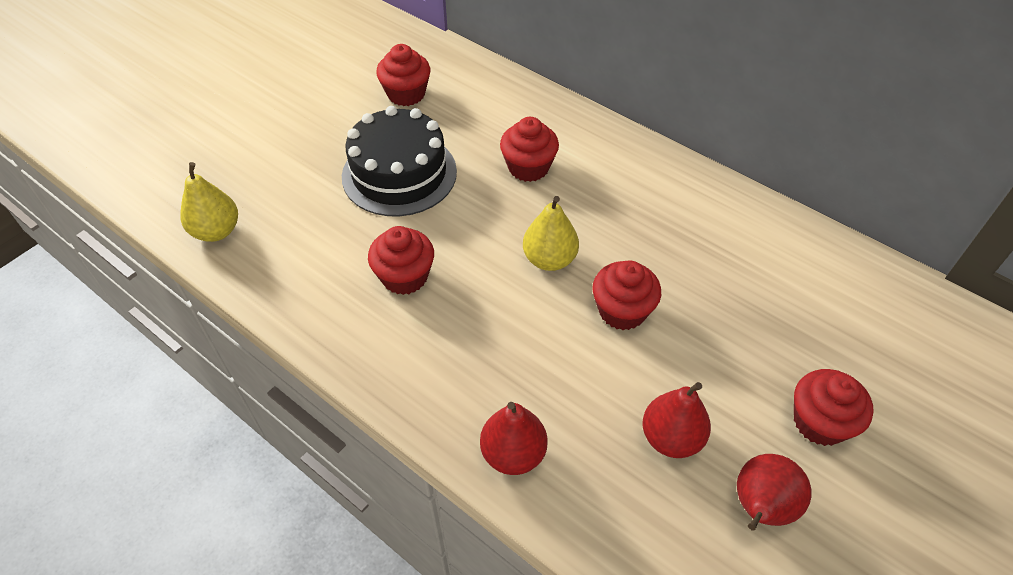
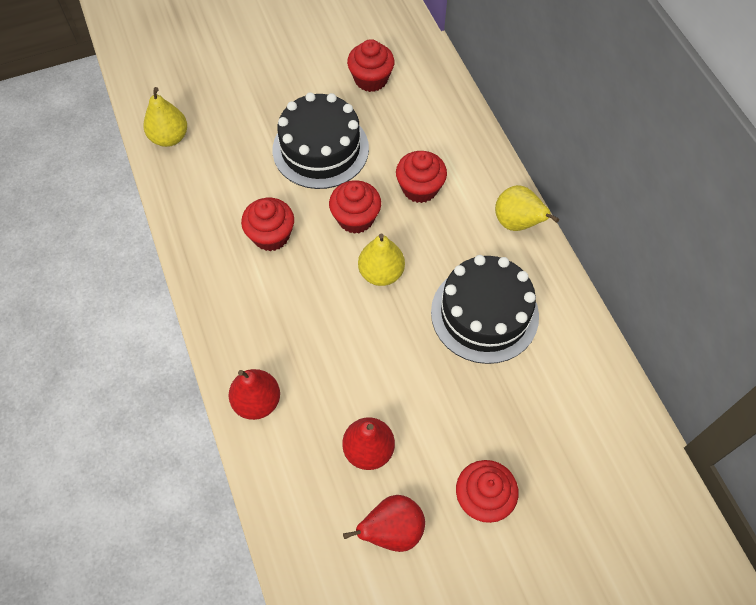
camera: 30 degrees right, 10 degrees up
red cupcake [592,260,661,330] -> red cupcake moved to [329,180,381,234]
none -> black cake [431,255,539,364]
none -> yellow pear [495,185,559,231]

